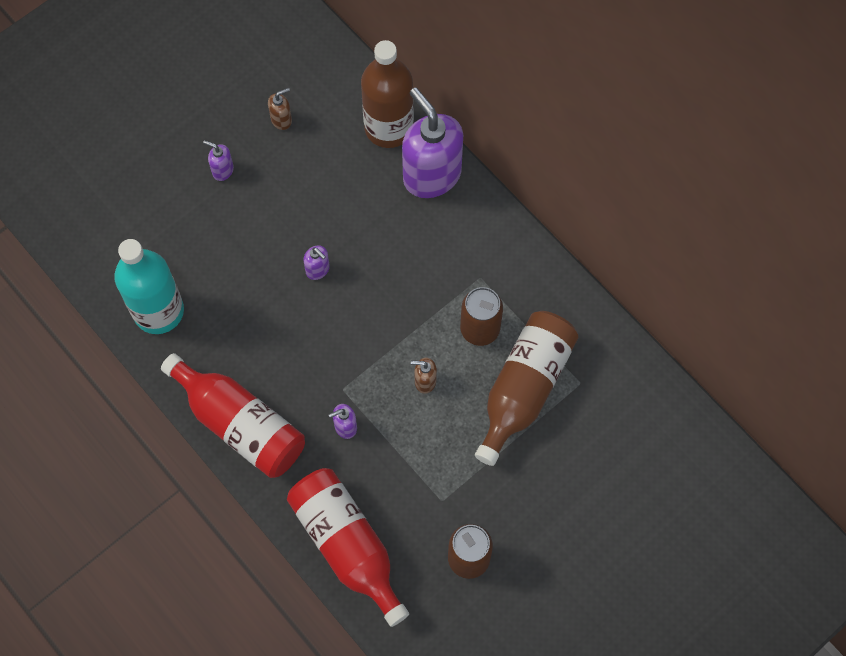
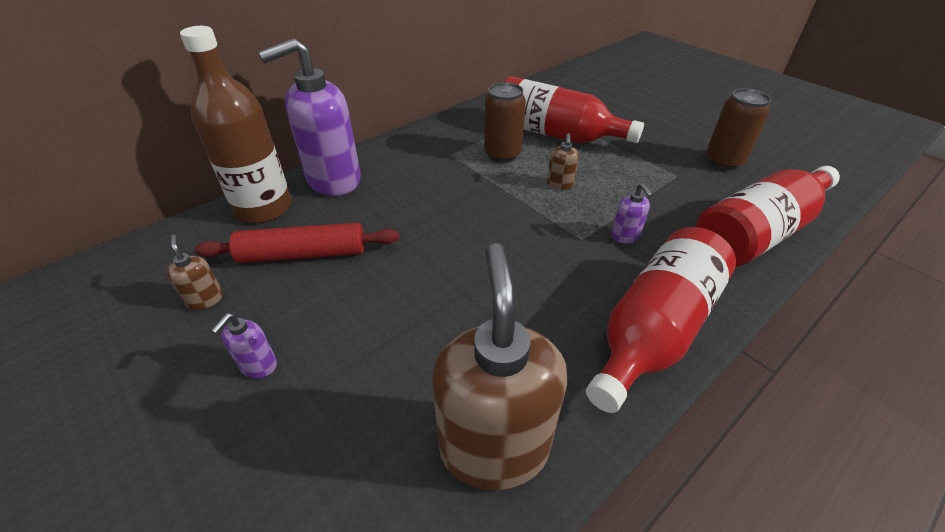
camera: 90 degrees left, 25 degrees down
turquoise bottle [114,239,184,334] -> brown soap dispenser [432,243,568,490]
purple soap dispenser [303,245,330,280] -> none
brown bottle [475,311,578,466] -> red bottle [504,76,644,143]
none -> red rolling pin [194,223,400,263]

